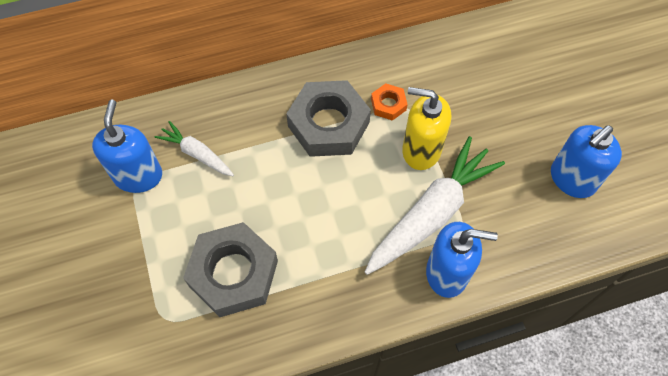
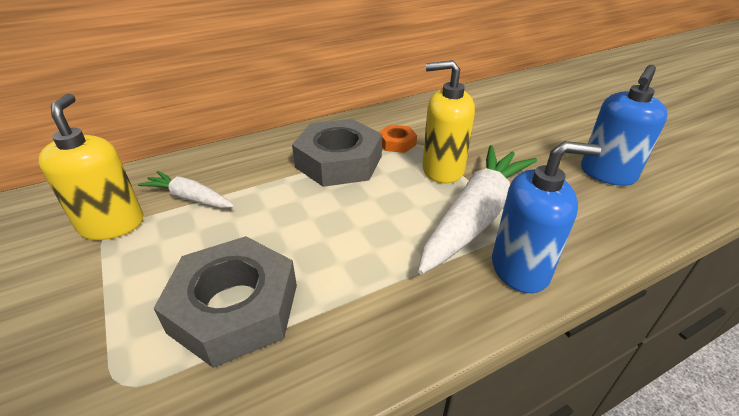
camera: 10 degrees left, 25 degrees down
blue soap dispenser [92,99,162,193] -> yellow soap dispenser [38,94,144,240]

